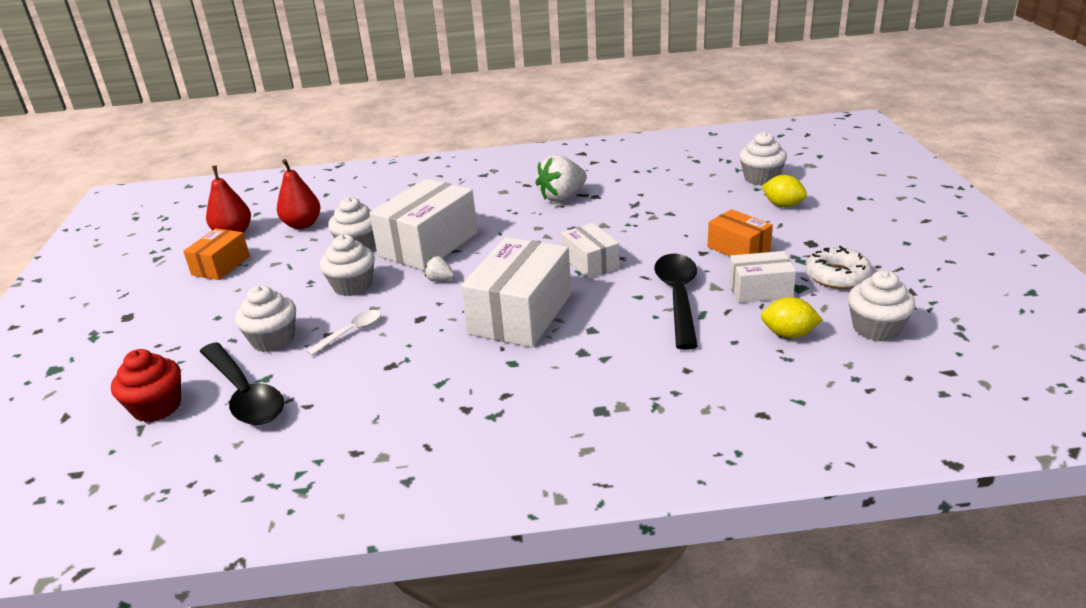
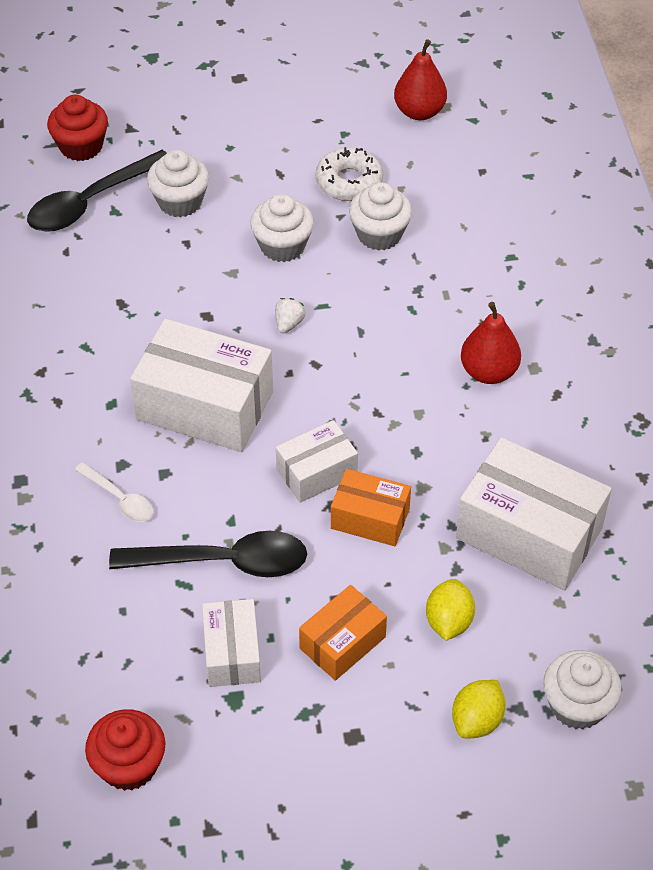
camera: 85 degrees right, 20 degrees up
orange box [183,228,250,280] -> orange box moved to [331,469,411,546]
red pear [277,159,321,229] -> red pear moved to [461,302,521,384]
white spoon [306,310,381,356] -> white spoon moved to [75,462,154,522]
white box [369,178,478,271] -> white box moved to [456,437,612,590]
white strawberry [535,155,587,202] -> none
yellow lemon [761,297,823,338] -> yellow lemon moved to [426,579,475,641]
white donut [806,246,873,289] -> white donut moved to [315,147,383,201]
white cupcake [848,270,916,341] -> red cupcake [85,709,165,791]

